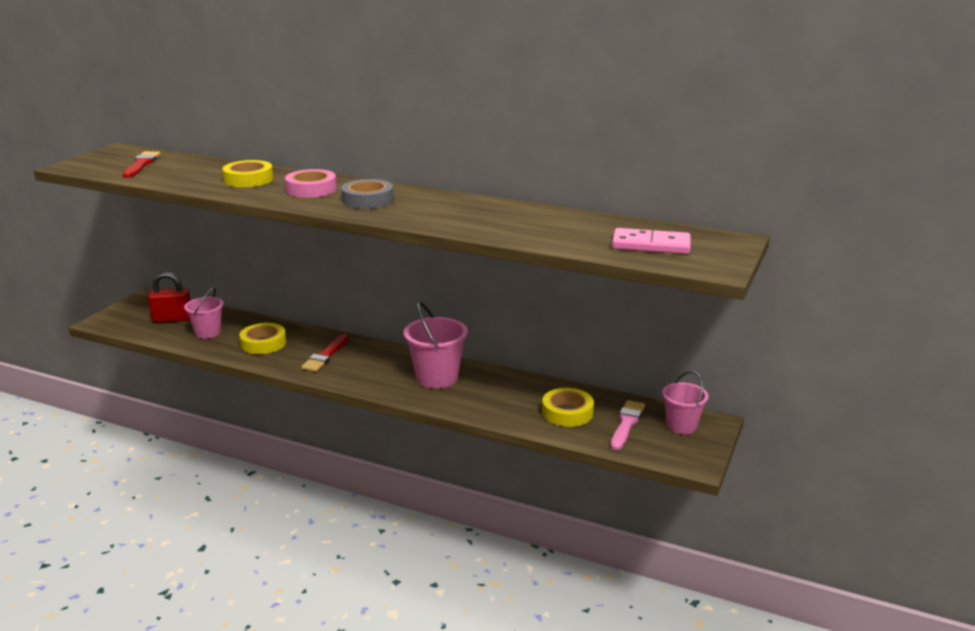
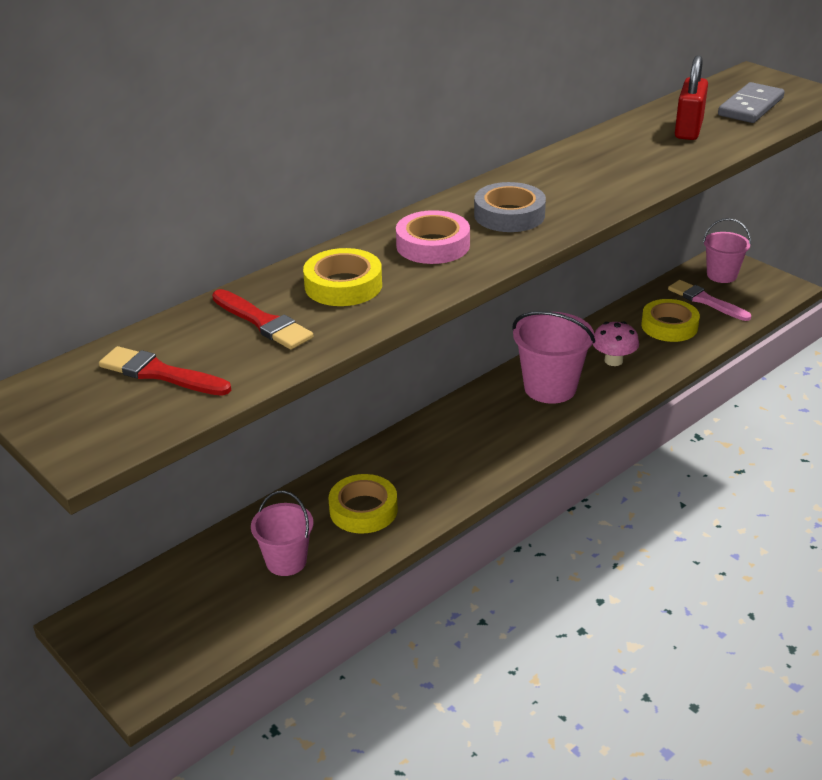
camera: 65 degrees left, 10 degrees up
red padlock [148,272,190,323] -> red padlock moved to [675,55,708,140]
red brush [301,334,349,372] -> red brush moved to [212,289,313,349]
pink domino [612,228,691,254] -> grey domino [718,82,785,123]
none -> pink mushroom [593,321,639,366]

